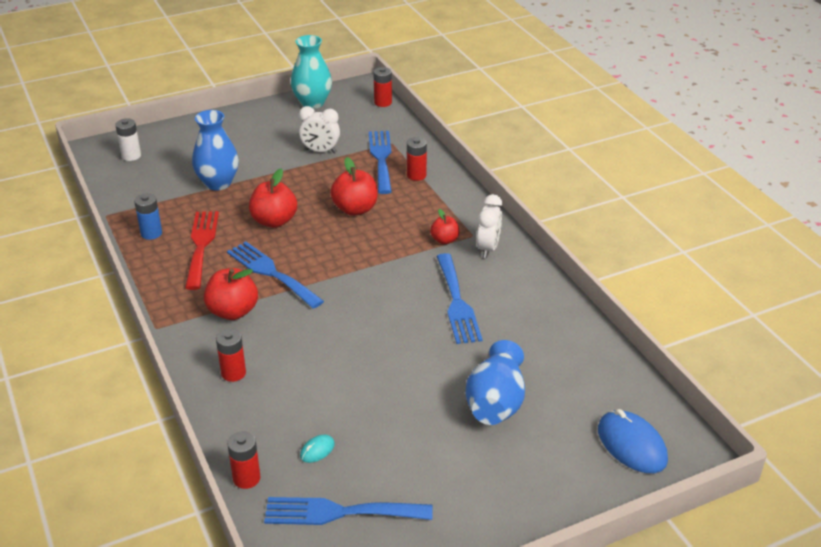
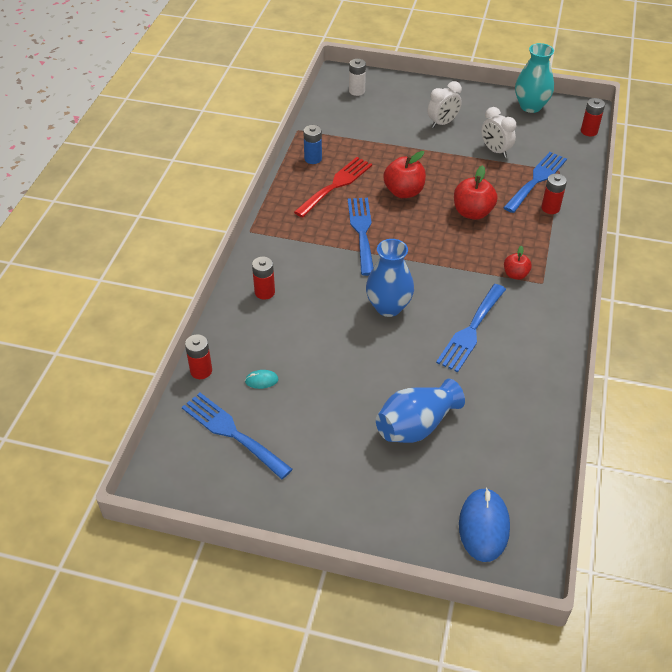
camera: 40 degrees right, 10 degrees up
blue vase [192,110,239,190] -> blue vase moved to [366,239,414,317]
red apple [204,268,258,320] -> none
white clock [477,194,503,258] -> white clock moved to [428,81,462,128]

